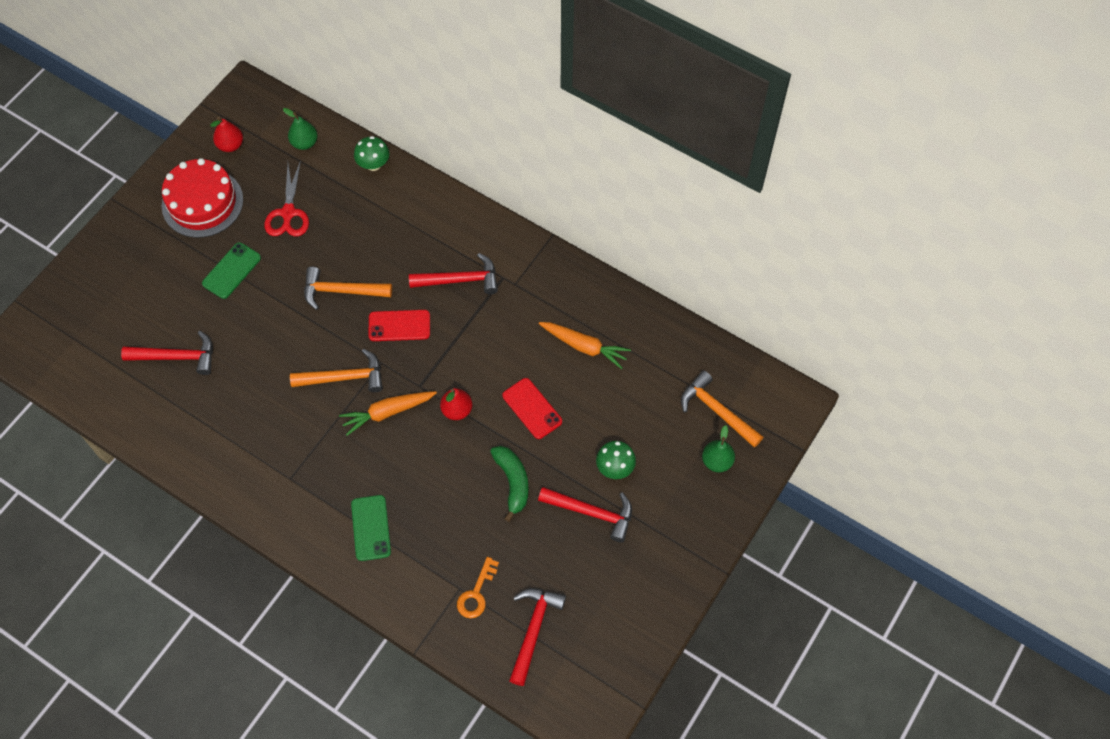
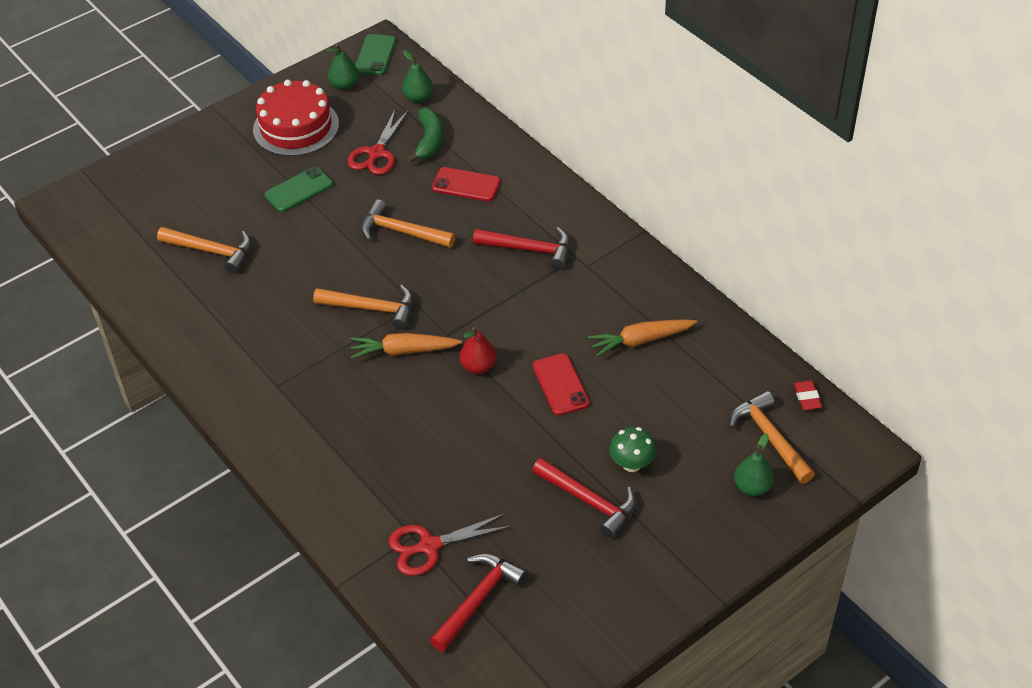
camera: 20 degrees right, 15 degrees down
red hammer [121,331,213,375] -> orange hammer [157,227,252,274]
red pear [210,117,243,152] -> green pear [326,45,359,90]
green phone [351,495,391,561] -> green phone moved to [355,34,396,75]
green mushroom [354,136,389,171] -> none
red phone [368,310,430,341] -> red phone moved to [432,167,501,201]
orange key [457,557,499,618] -> red scissors [388,513,512,576]
green banana [490,446,529,522] -> green banana moved to [408,107,443,163]
orange carrot [539,322,631,369] -> orange carrot turned 120 degrees clockwise [588,319,697,357]
none -> red eraser [793,380,822,410]

